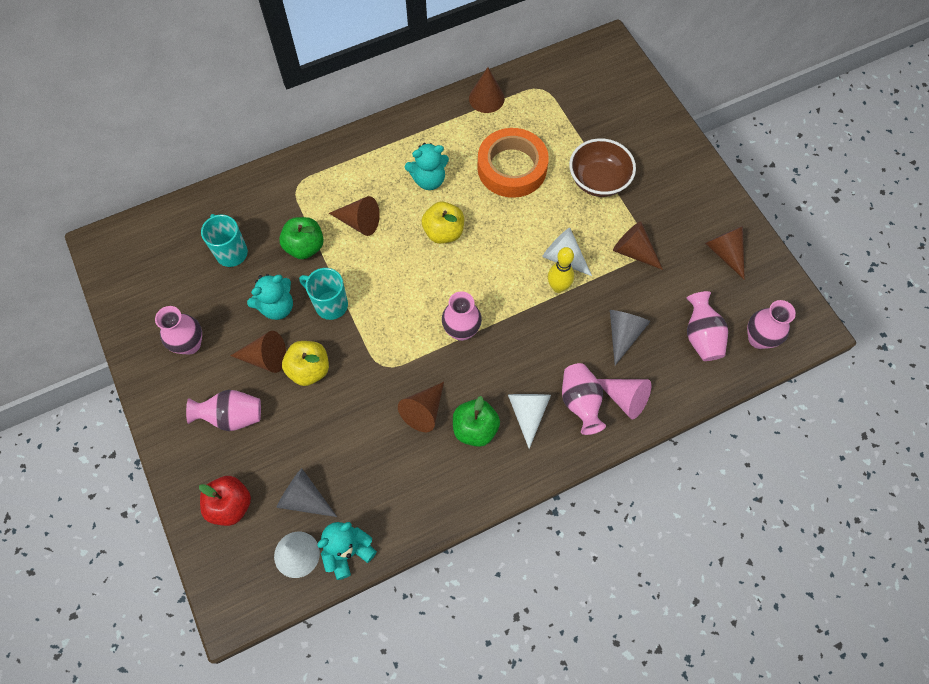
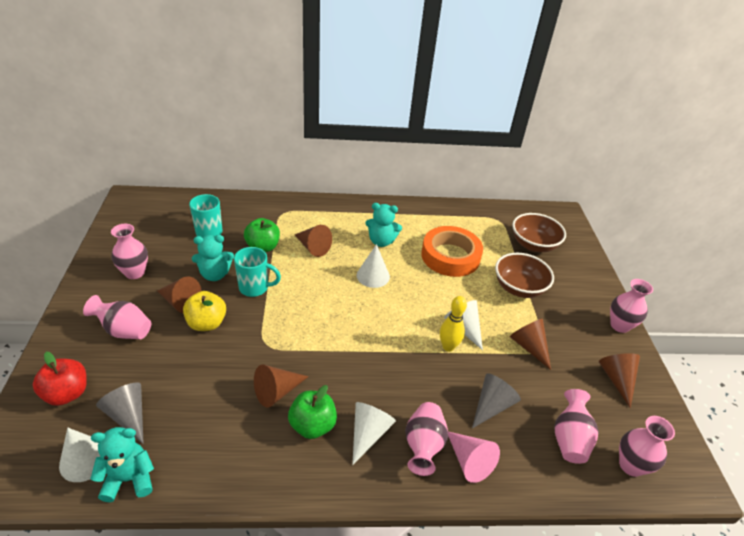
camera: 20 degrees right, 25 degrees down
turquoise mug [299,268,348,320] -> turquoise mug turned 135 degrees clockwise [234,247,281,297]
yellow apple [422,202,464,244] -> white cone [357,244,390,288]
pink vase [442,291,482,341] -> pink vase moved to [610,279,653,333]
brown cone [469,67,505,113] -> none
none -> brown bowl [512,213,566,252]

